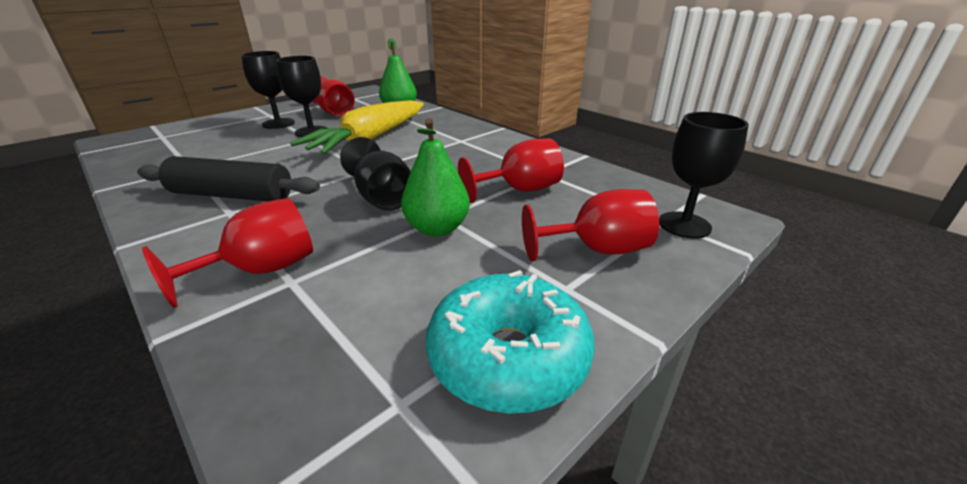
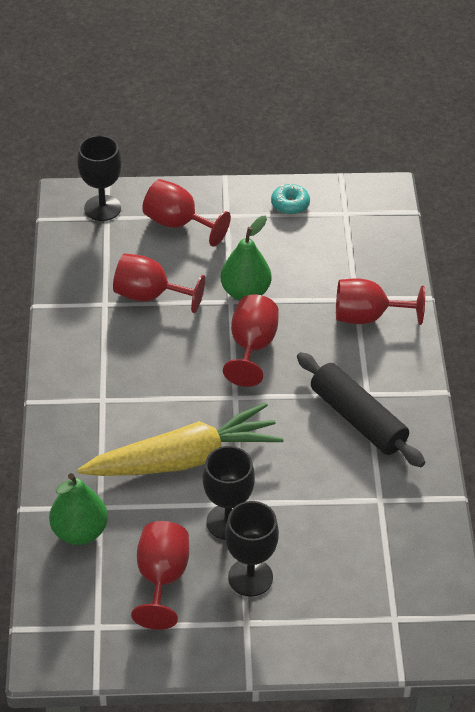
camera: 140 degrees left, 15 degrees up
black goblet [340,137,411,211] -> red goblet [223,294,279,387]
turquoise donut [426,270,595,413] -> turquoise donut [271,184,310,215], size x0.49

